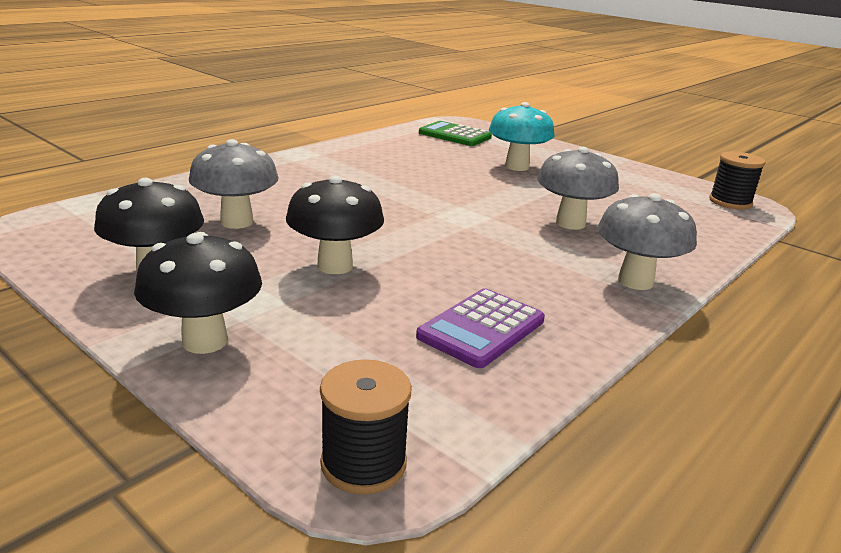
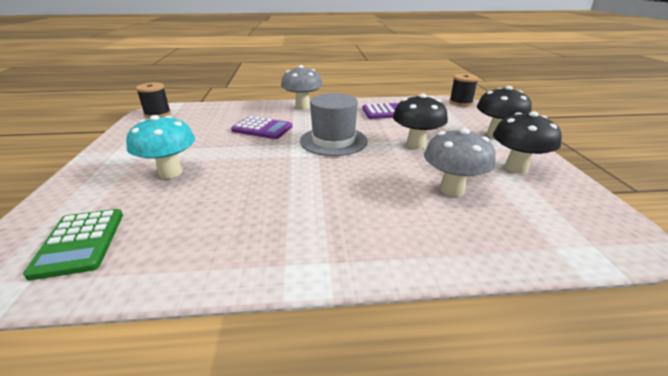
camera: 135 degrees left, 5 degrees up
grey mushroom [537,147,619,230] -> purple calculator [231,116,292,139]
none -> grey hat [300,93,368,156]

